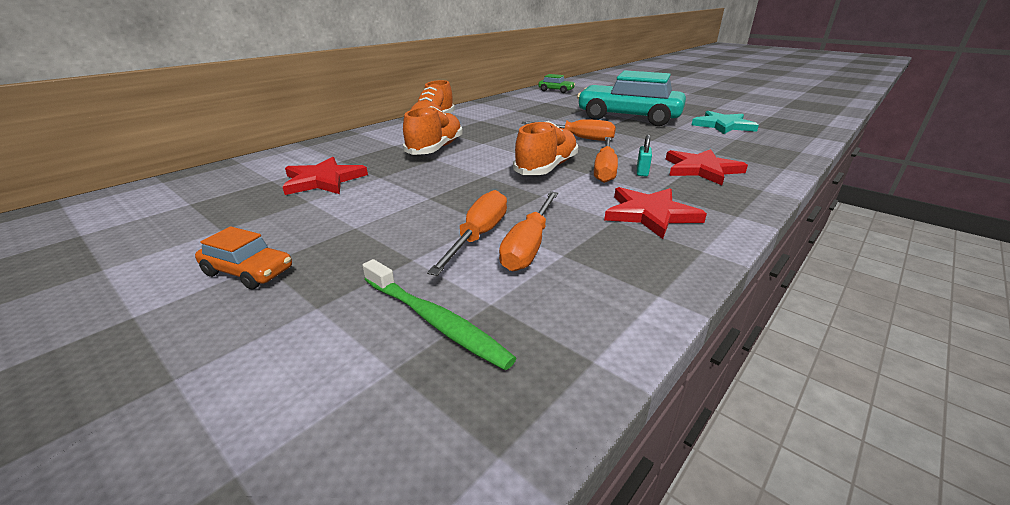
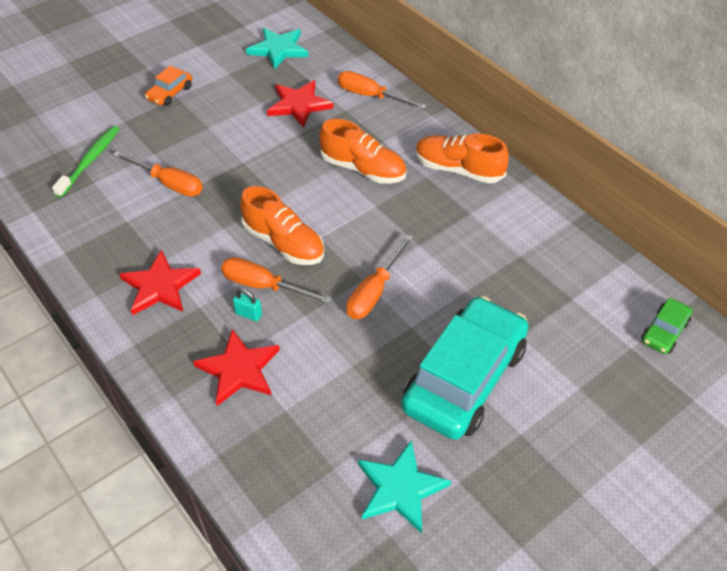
camera: 100 degrees right, 20 degrees up
green toothbrush [363,259,517,370] -> green toothbrush turned 150 degrees clockwise [52,126,119,198]
orange screwdriver [499,191,558,271] -> orange screwdriver moved to [338,71,427,109]
none -> turquoise star [246,28,309,70]

